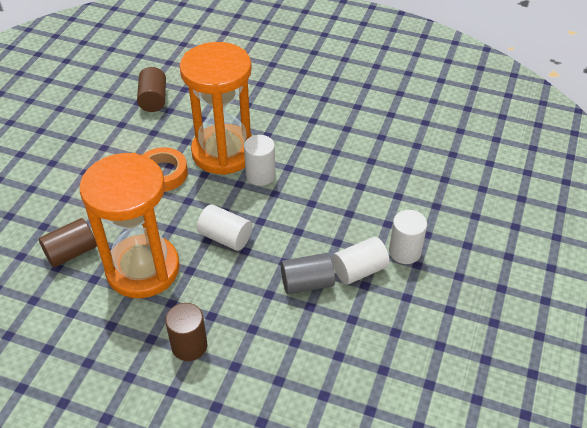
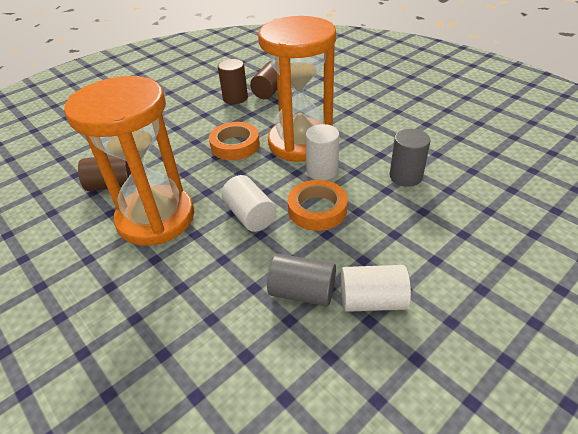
camera: 30 degrees right, 5 degrees down
brown cylinder [165,303,207,361] -> brown cylinder moved to [218,59,248,104]
white cylinder [389,210,427,264] -> none
none -> orange tape [288,180,348,231]
none -> grey cylinder [389,129,430,187]

